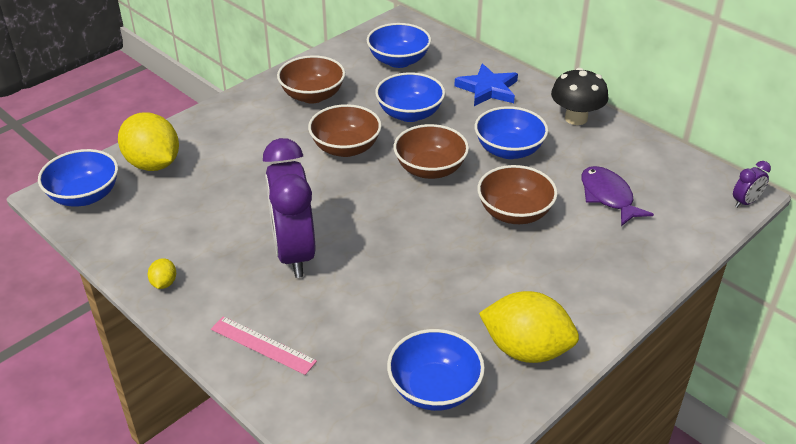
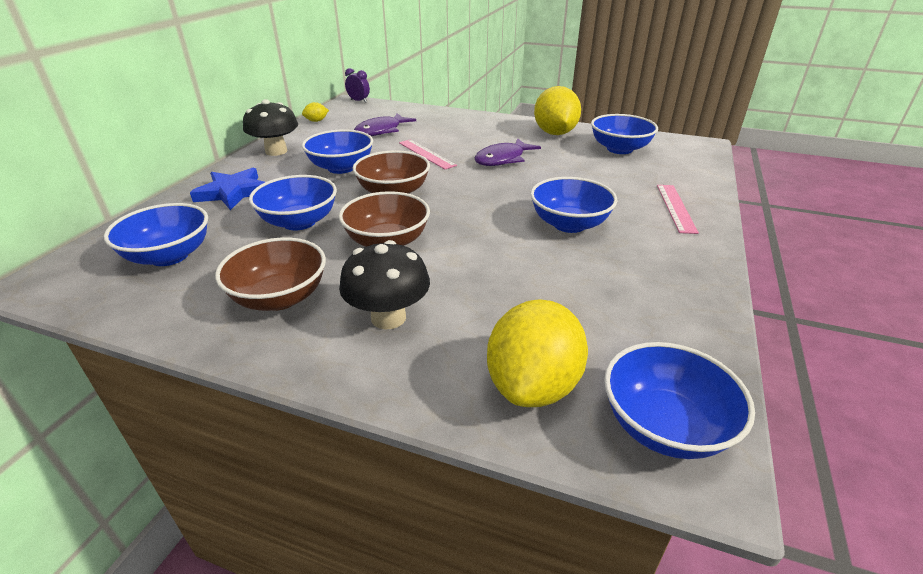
camera: 115 degrees left, 5 degrees down
yellow lemon [148,258,176,289] -> yellow lemon moved to [302,102,329,122]
purple clock [263,138,315,278] -> blue bowl [530,177,617,233]
brown bowl [477,165,558,224] -> pink ruler [399,139,457,170]
none -> black mushroom [339,240,430,330]
none -> purple fish [475,138,541,166]

